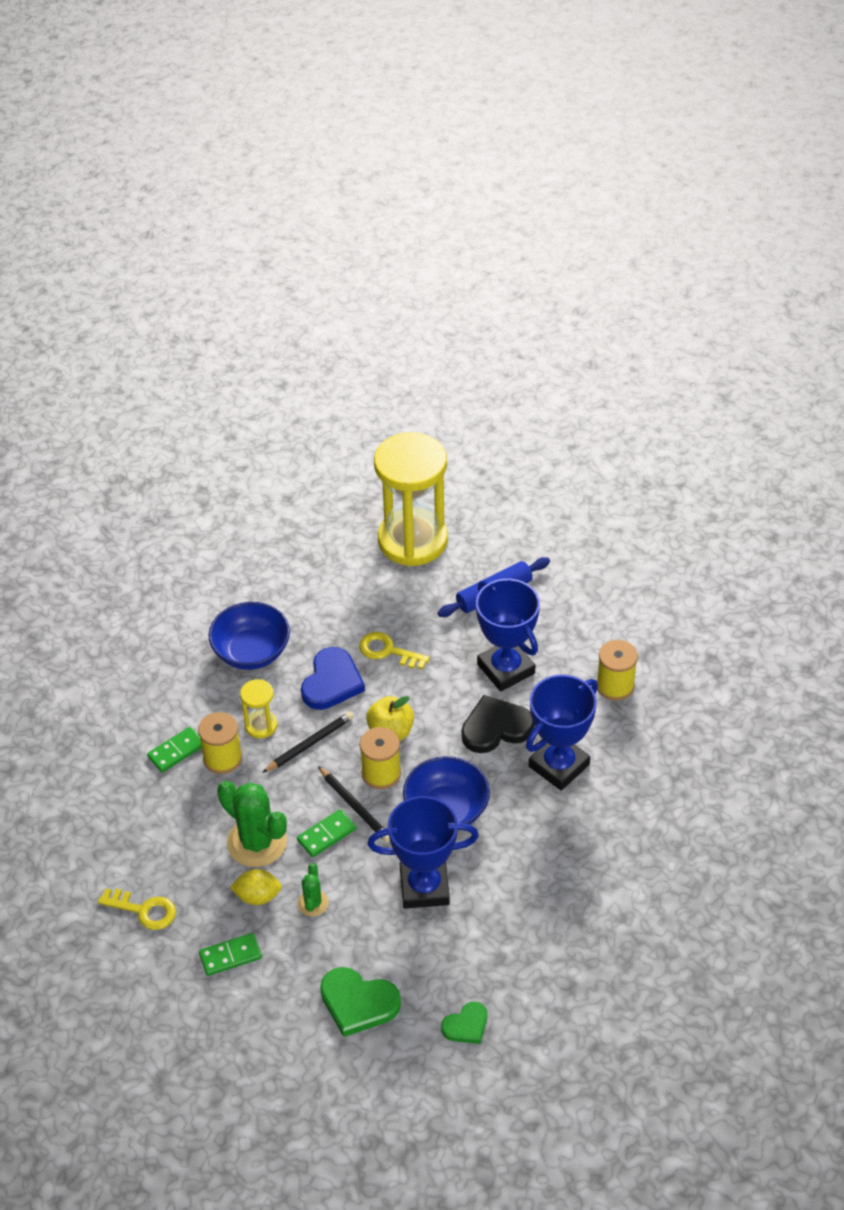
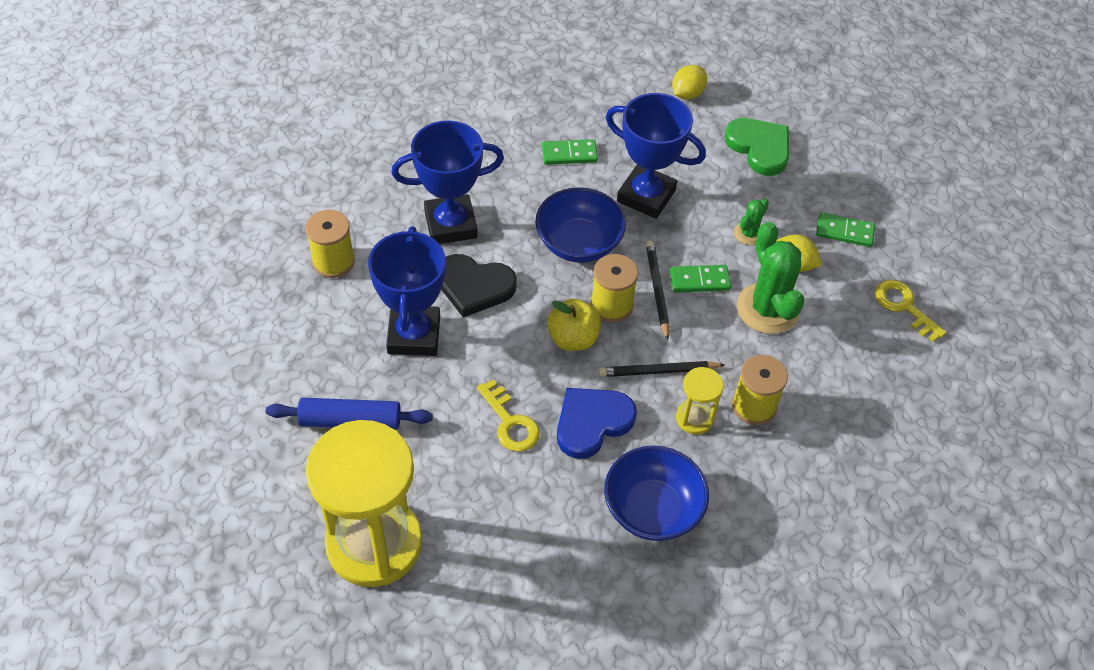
camera: 150 degrees left, 5 degrees up
green domino [147,727,202,773] -> green domino moved to [542,139,598,165]
green heart [441,1002,487,1044] -> yellow lemon [672,65,707,100]

